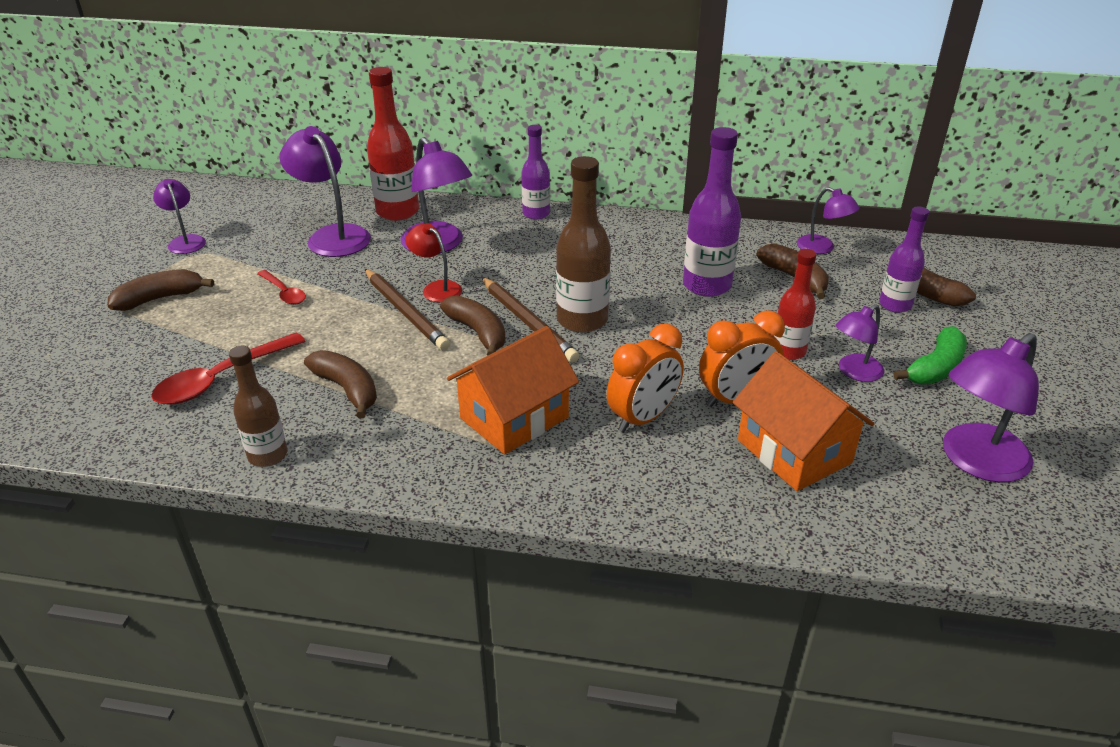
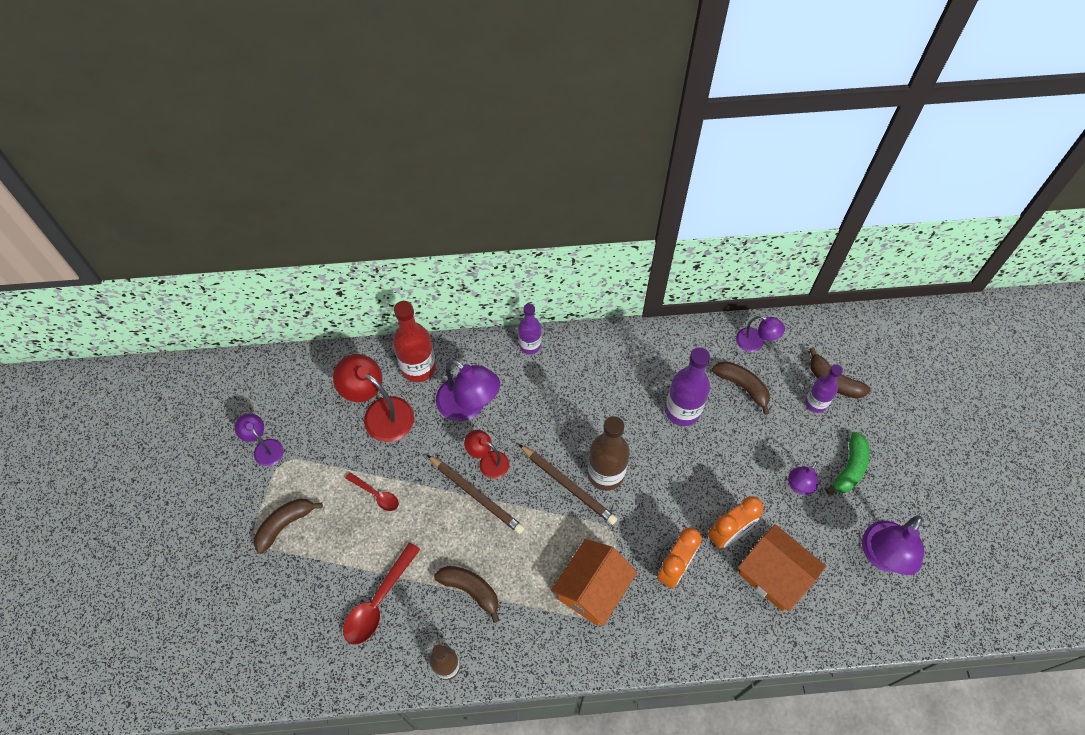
camera: 15 degrees left, 25 degrees up
purple lamp [280,126,371,257] -> red lamp [333,354,414,442]
brown banana [440,295,506,356] -> none
red bottle [773,249,816,360] -> none

